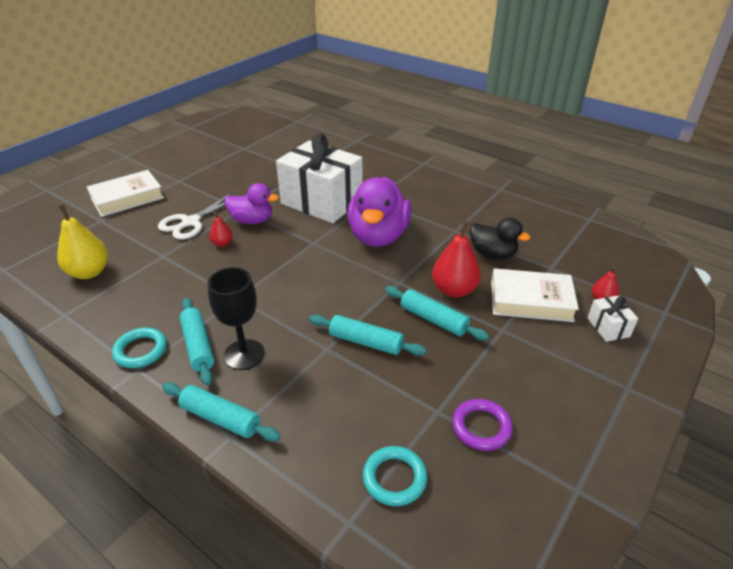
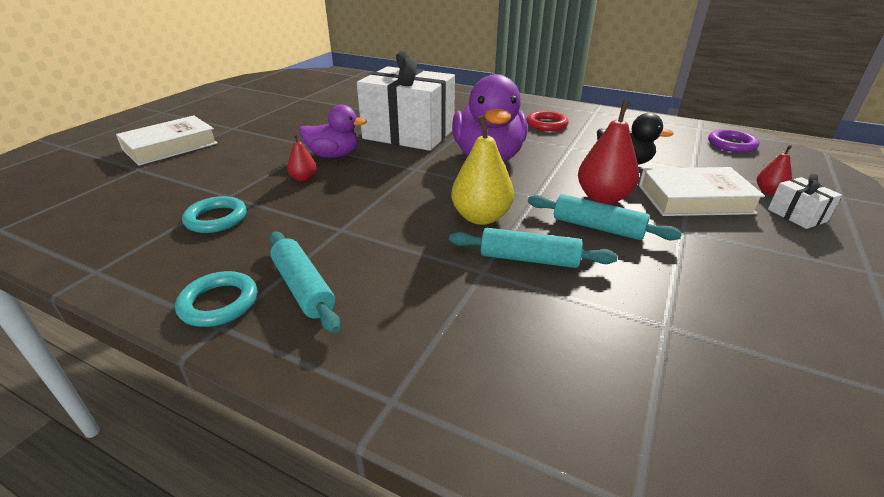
camera: 10 degrees left, 5 degrees down
yellow pear [57,204,108,279] -> yellow pear moved to [451,115,514,225]
white scissors [158,193,232,240] -> none
turquoise rolling pin [162,382,281,442] -> none
black goblet [207,267,265,370] -> none
turquoise ring [363,446,427,506] -> turquoise ring moved to [182,196,247,233]
purple ring [452,399,513,451] -> purple ring moved to [708,129,759,153]
none -> red ring [526,111,569,131]

